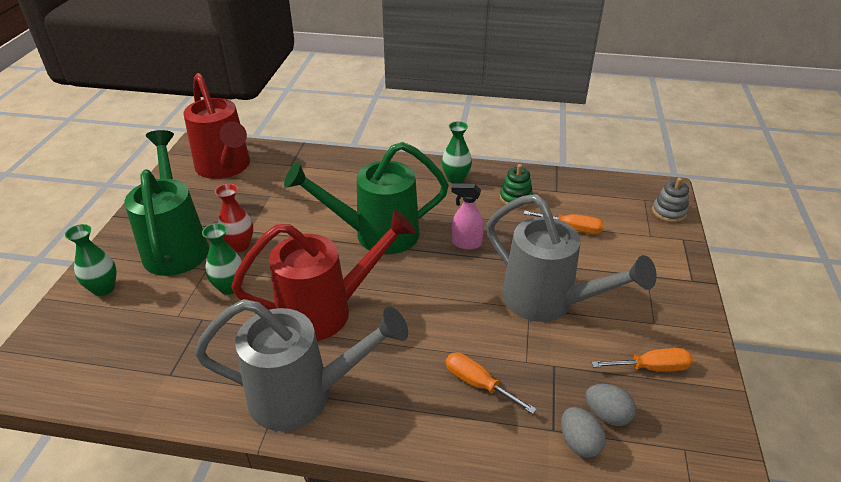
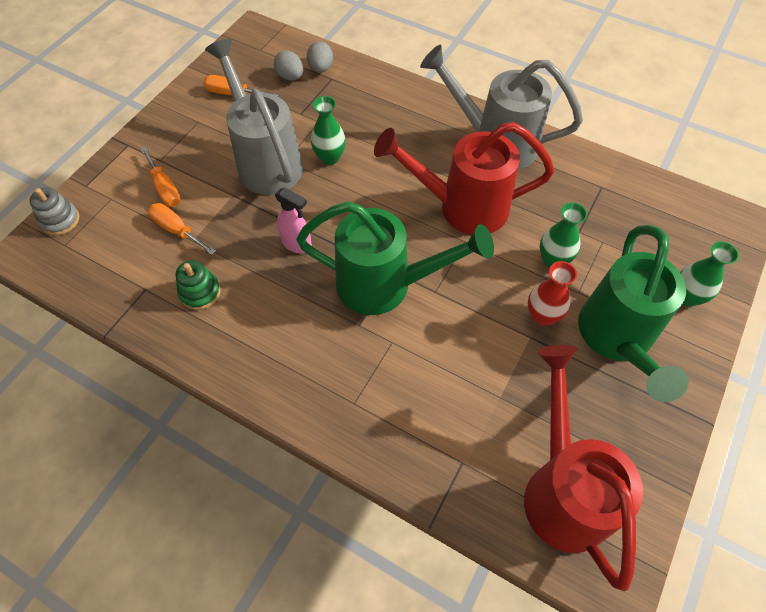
camera: 160 degrees left, 20 degrees up
green vase [442,121,472,184] -> green vase moved to [311,96,346,165]
orange screwdriver [446,353,537,414] -> orange screwdriver moved to [141,147,181,207]

